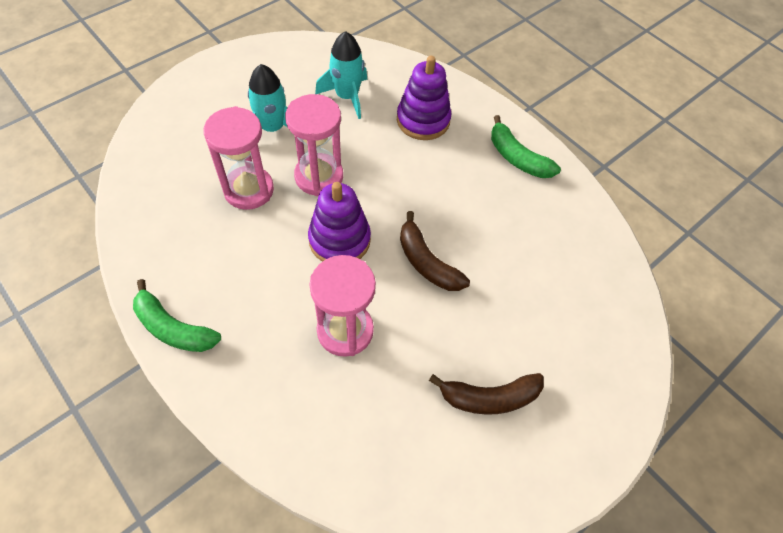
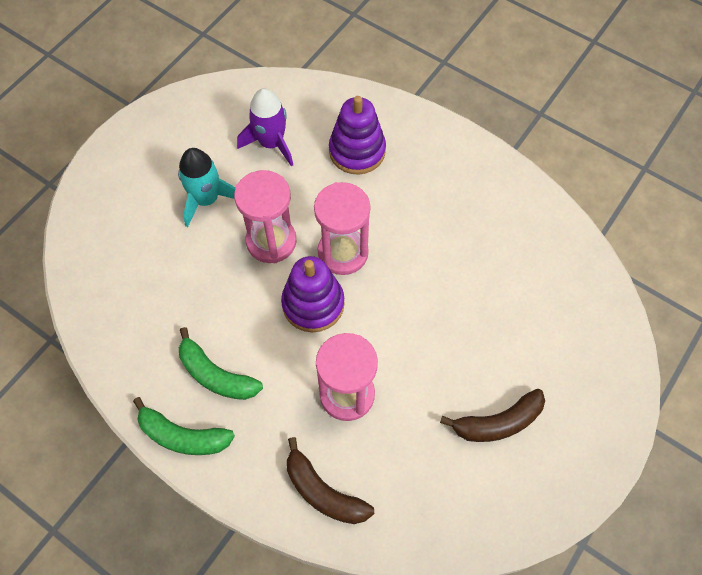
camera: 10 degrees left, 5 degrees up
pink hourglass [203,106,274,210] -> pink hourglass moved to [314,182,370,275]
turquoise rocket [315,31,367,119] -> purple rocket [237,88,293,166]
brown banana [400,211,470,291] -> brown banana moved to [287,437,374,524]
green banana [491,115,561,178] -> green banana moved to [179,327,263,400]

